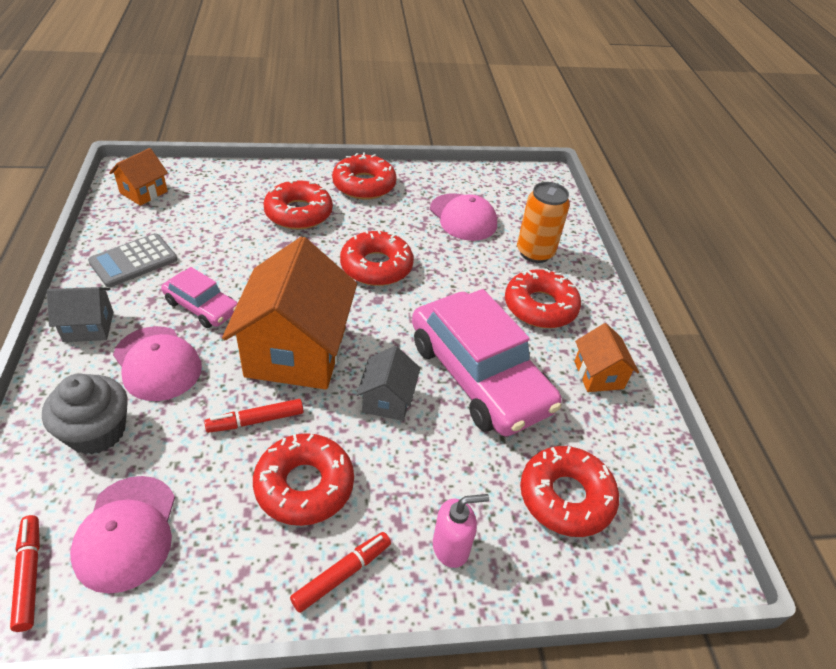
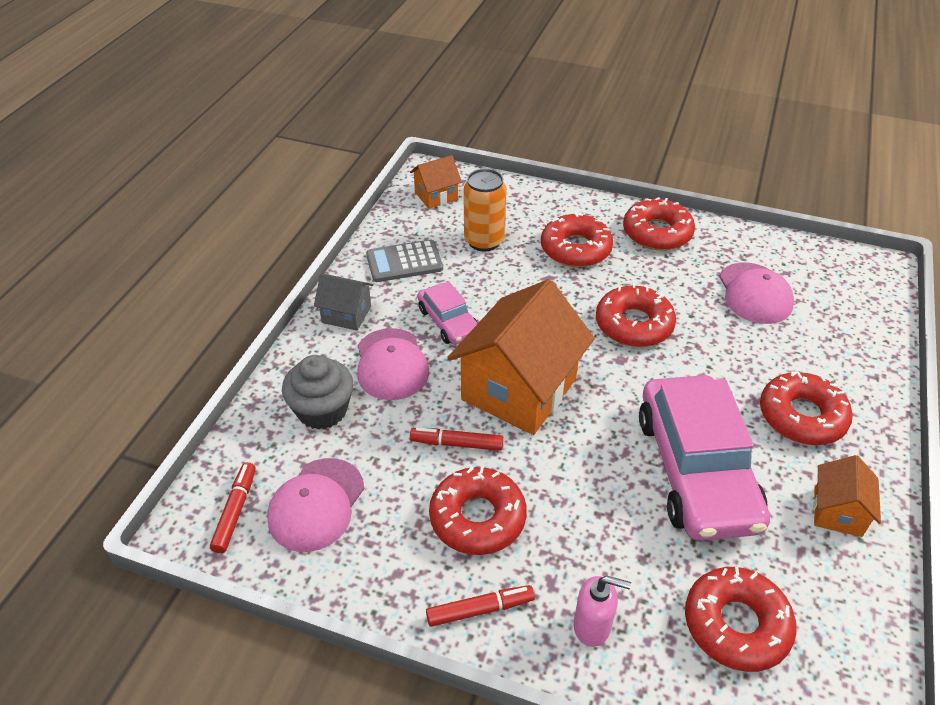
camera: 30 degrees right, 0 degrees up
grey house [357,346,420,421] -> none
orange can [517,182,570,263] -> orange can moved to [464,169,507,252]

